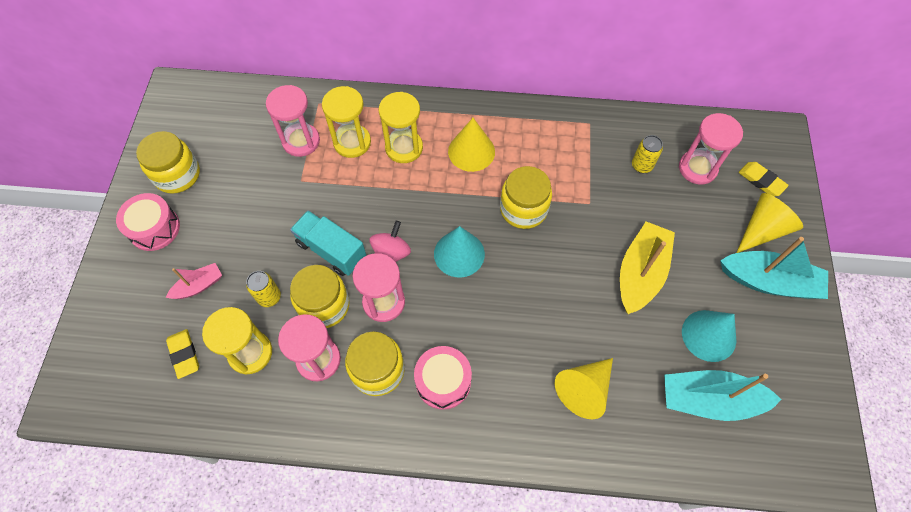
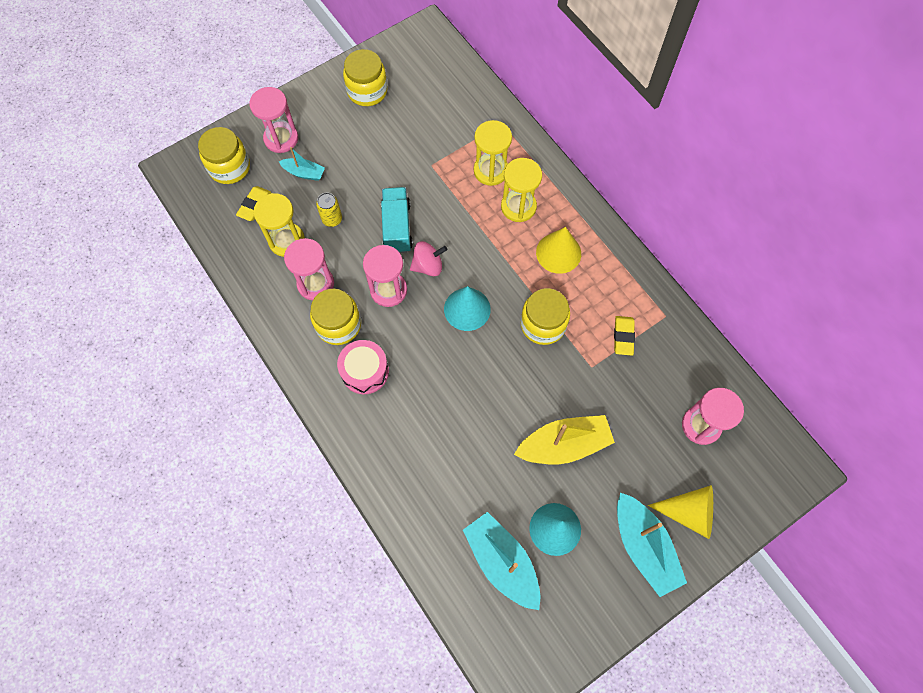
camera: 50 degrees right, 5 degrees up
pink drum [116,193,180,251] -> none
pink boat [166,263,222,299] -> turquoise boat [279,147,325,181]
pink hourglass [266,85,320,157] -> pink hourglass moved to [249,87,298,153]
yellow jar [290,265,350,328] -> yellow jar moved to [198,127,250,184]
yellow cone [555,358,613,419] -> none
yellow can [632,135,663,173] -> none
yellow eraser [739,162,789,196] -> yellow eraser moved to [614,316,635,356]

